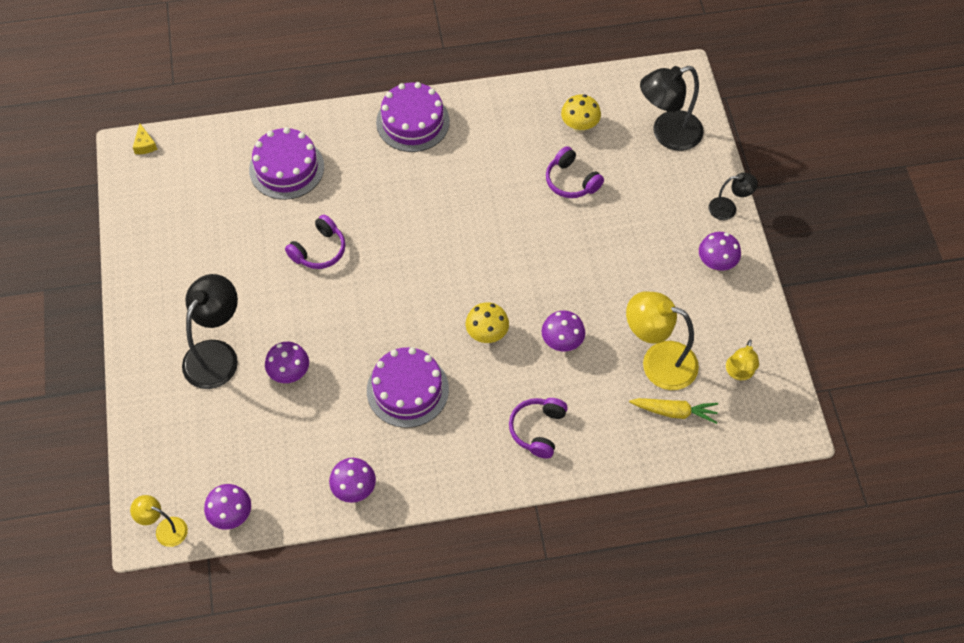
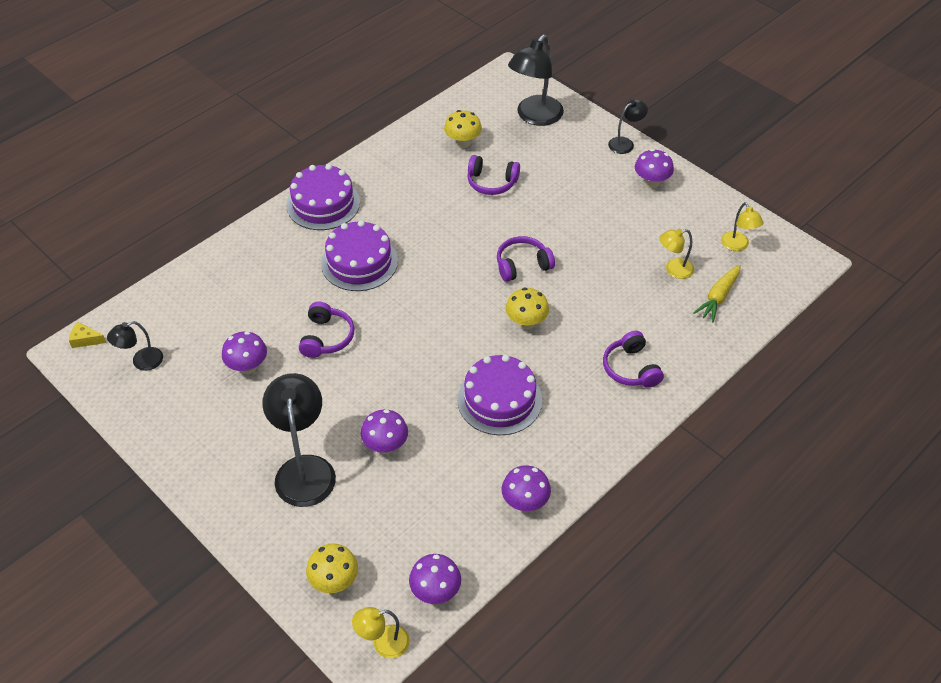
camera: 35 degrees left, 10 degrees down
yellow cheese [133,124,157,154] -> yellow cheese turned 150 degrees clockwise [69,322,106,348]
purple cake [249,127,324,200] -> purple cake moved to [321,220,398,291]
purple mushroom [542,311,585,351] -> purple mushroom moved to [222,331,267,374]
yellow lamp [626,292,699,390] -> yellow lamp [659,229,694,279], size x0.54
yellow carrot [629,398,718,424] -> yellow carrot turned 150 degrees clockwise [693,265,741,322]
none -> black lamp [107,321,163,371]
none -> yellow mushroom [306,543,358,593]
none -> purple headphones [497,236,555,282]

